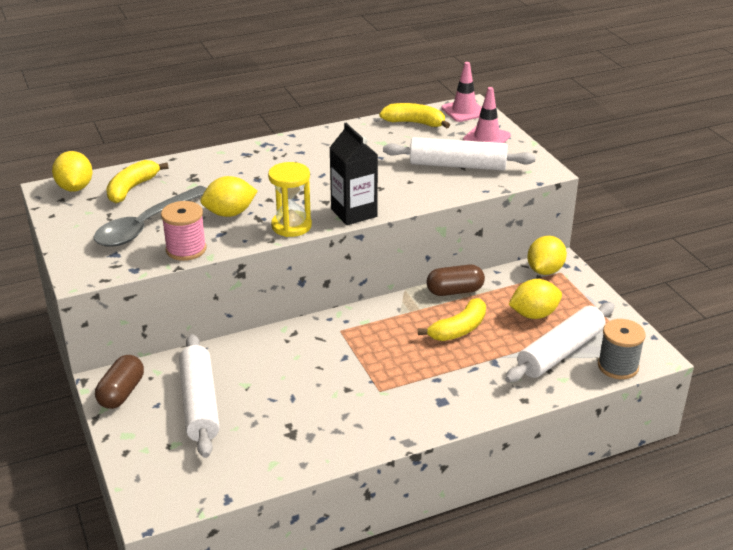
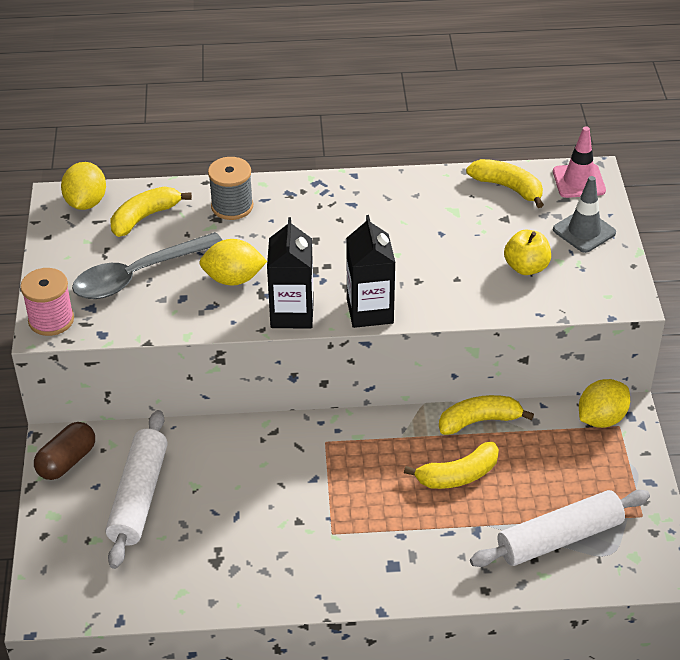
camera: 20 degrees right, 10 degrees up
pink spool [161,201,206,261] -> pink spool moved to [20,268,74,336]
yellow hourglass [268,162,312,237] -> black carton [267,217,314,329]
white rolling pin [383,137,536,171] -> yellow apple [504,230,551,275]
brown capsule [427,264,485,296] -> yellow banana [439,395,534,435]
pink traffic cone [463,87,511,143] -> grey traffic cone [553,176,616,253]
yellow lemon [508,279,562,319] -> none
grey spool [598,319,645,379] -> grey spool moved to [208,157,253,220]

